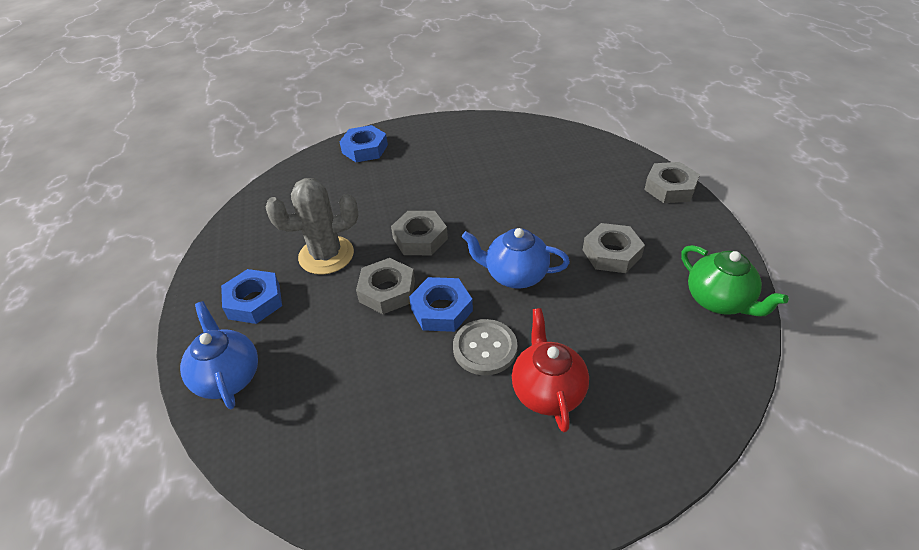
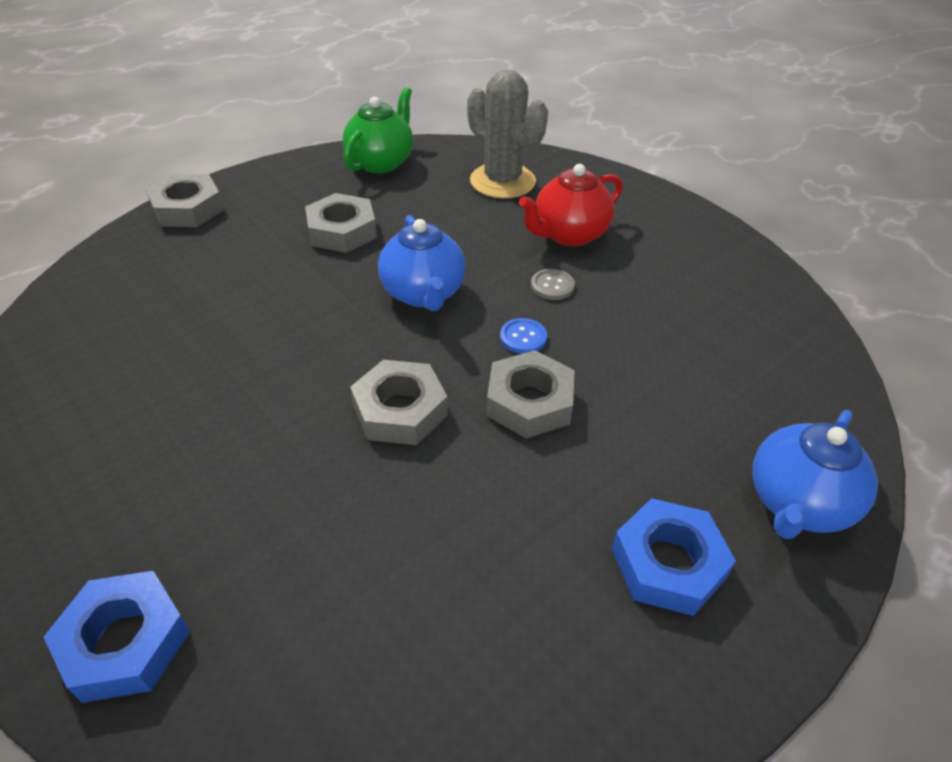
camera: 120 degrees left, 0 degrees up
grey cactus [266,178,358,275] -> grey cactus moved to [467,70,548,198]
blue nut [409,277,473,332] -> blue button [500,318,547,354]
grey button [453,319,517,375] -> grey button [531,269,575,300], size x0.56

